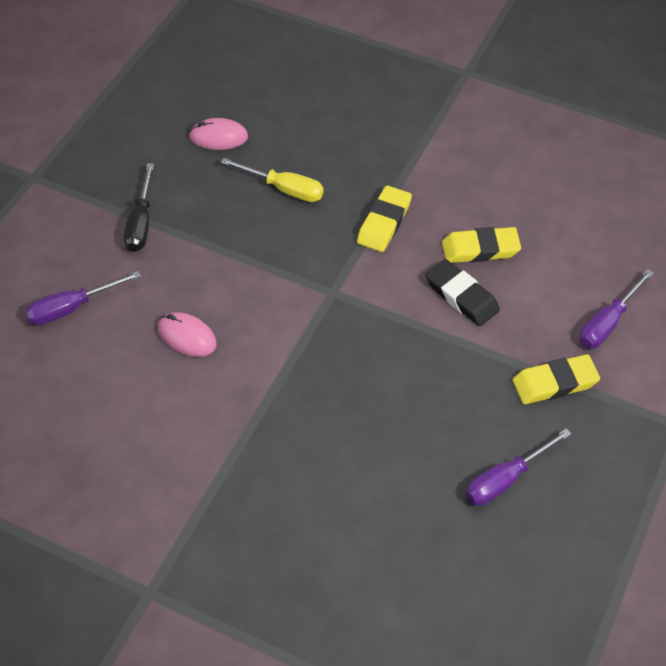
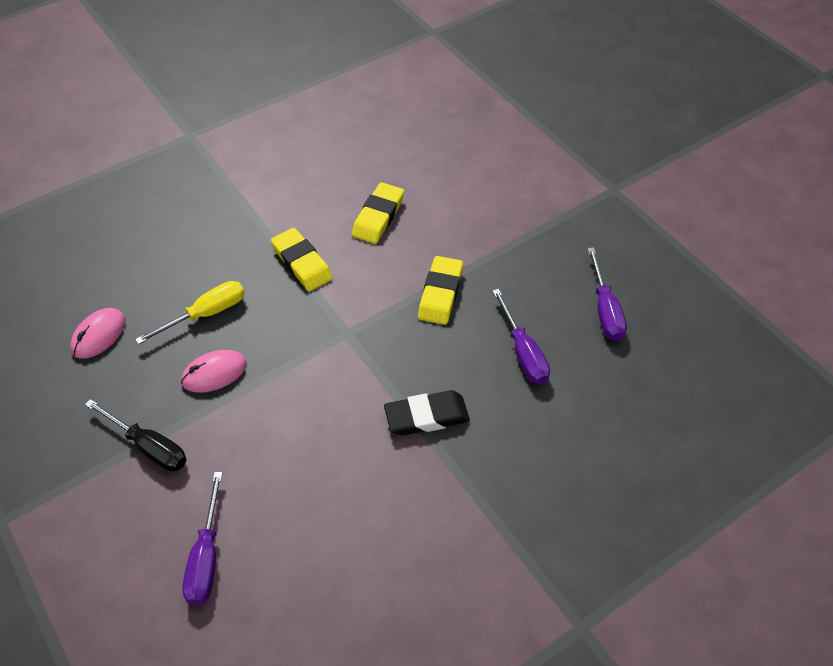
camera: 60 degrees left, 0 degrees up
pink mouse [158,312,217,357] -> pink mouse moved to [181,350,247,393]
black eraser [426,259,500,326] -> black eraser moved to [384,390,470,436]
yellow eraser [512,354,600,404] -> yellow eraser moved to [418,256,463,325]
purple screwdriver [579,269,654,349] -> purple screwdriver moved to [492,289,550,384]

